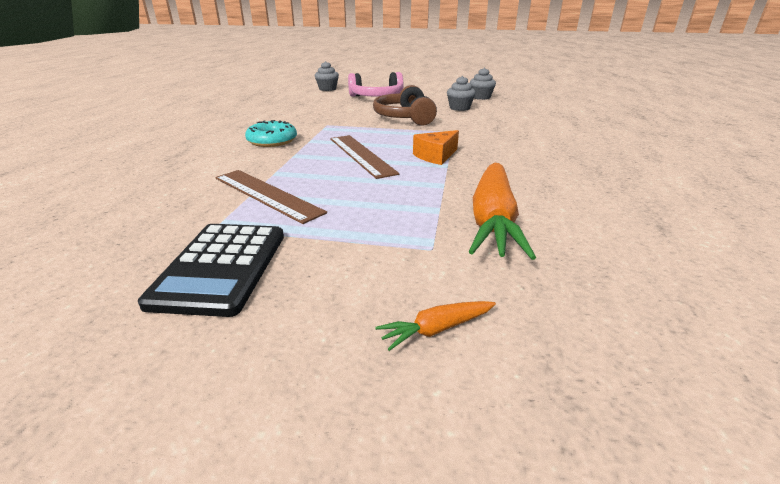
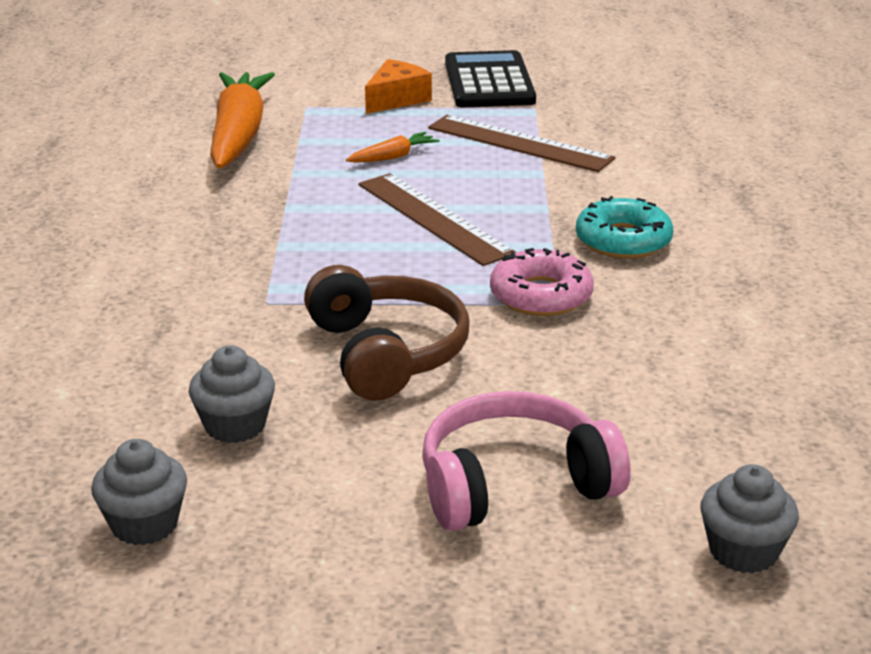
camera: 170 degrees right, 0 degrees up
orange carrot [375,301,496,351] -> orange carrot moved to [346,132,440,163]
orange cheese [413,130,459,165] -> orange cheese moved to [365,59,432,114]
none -> pink donut [490,248,594,316]

